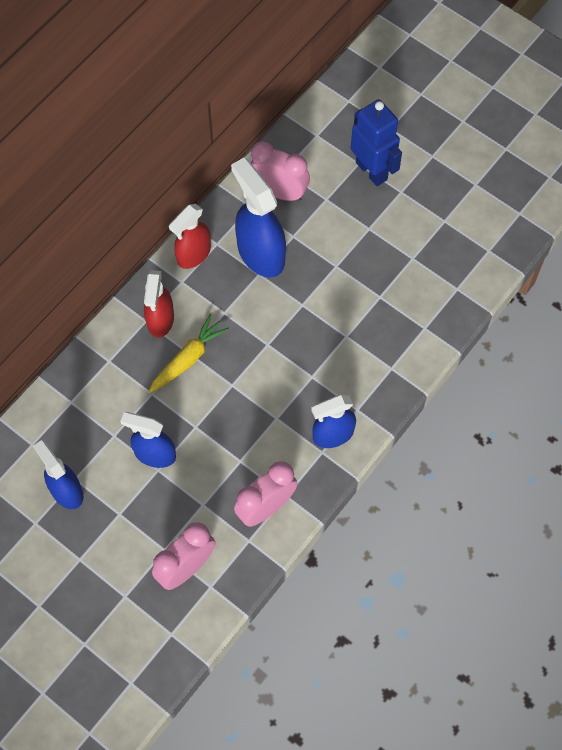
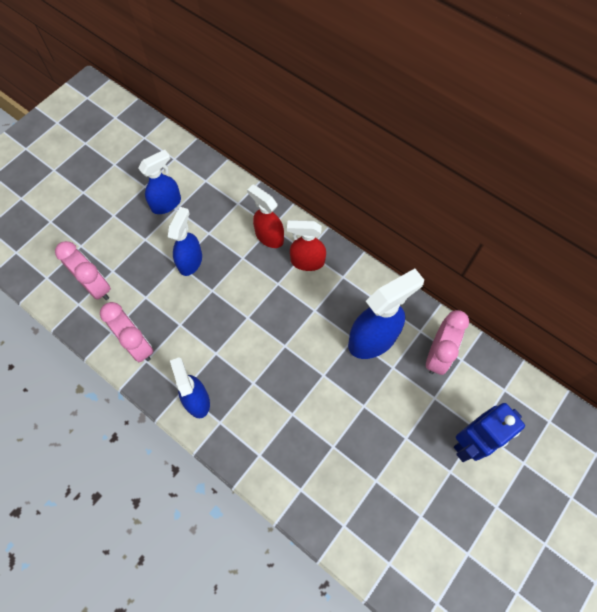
camera: 90 degrees right, 0 degrees up
yellow carrot [148,314,229,393] -> none
red spray bottle [169,204,211,269] -> red spray bottle moved to [247,184,284,248]

